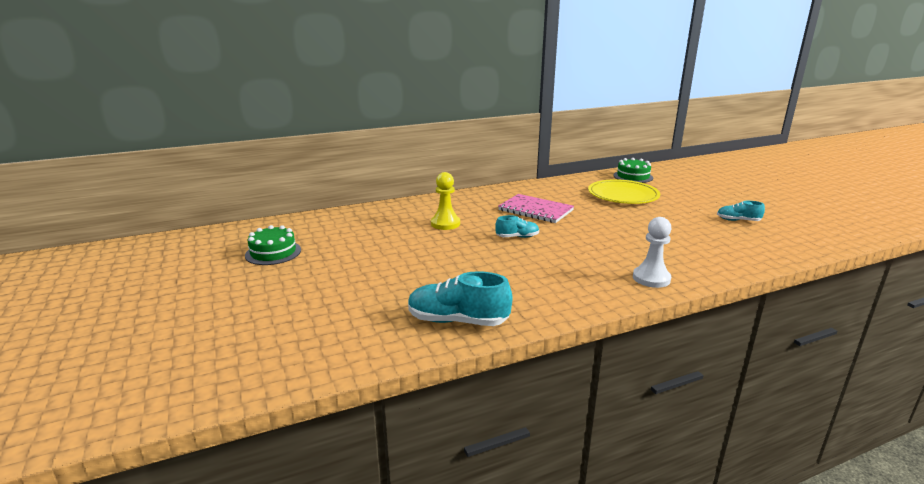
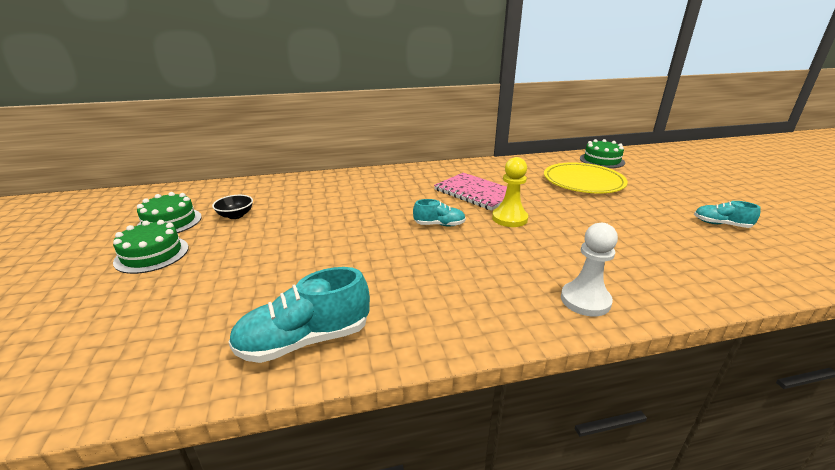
camera: 10 degrees right, 5 degrees up
turquoise shoe [408,271,512,326] -> turquoise shoe turned 45 degrees counterclockwise [228,267,370,363]
yellow pawn [431,172,460,230] -> yellow pawn moved to [492,157,528,227]
none -> green cake [113,220,189,274]
none -> black bowl [212,195,253,219]

